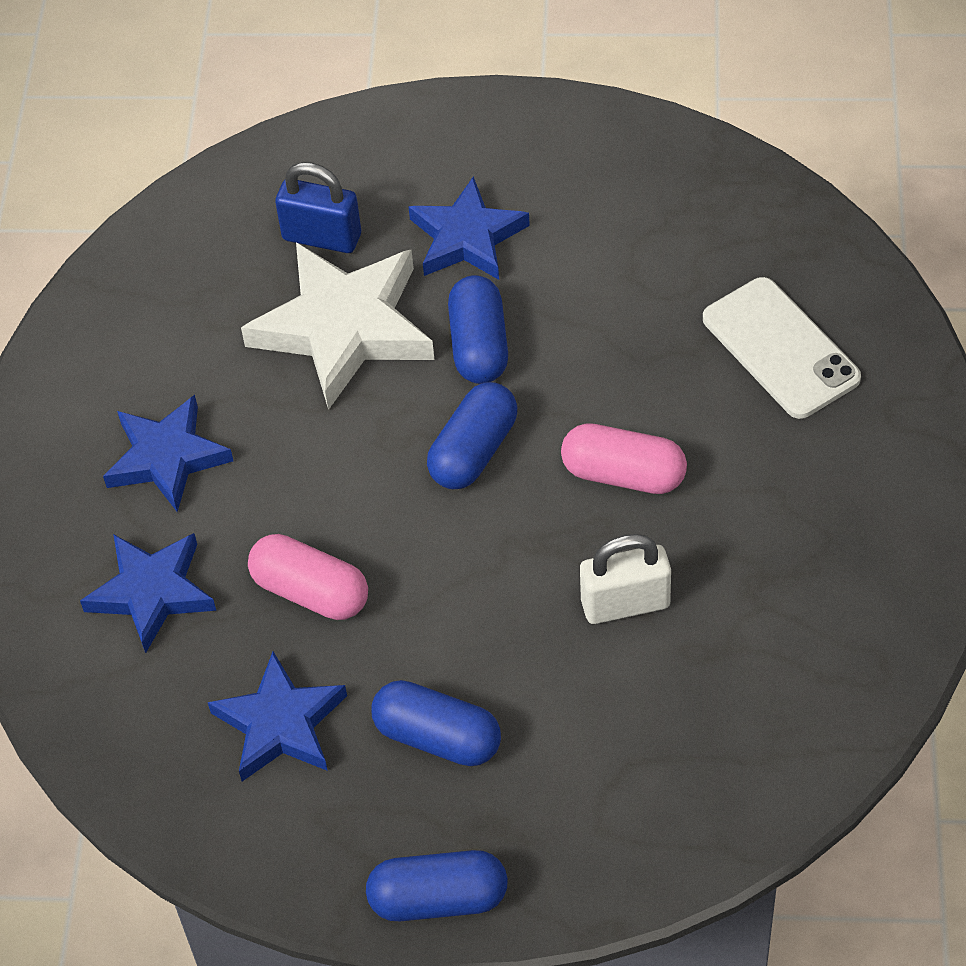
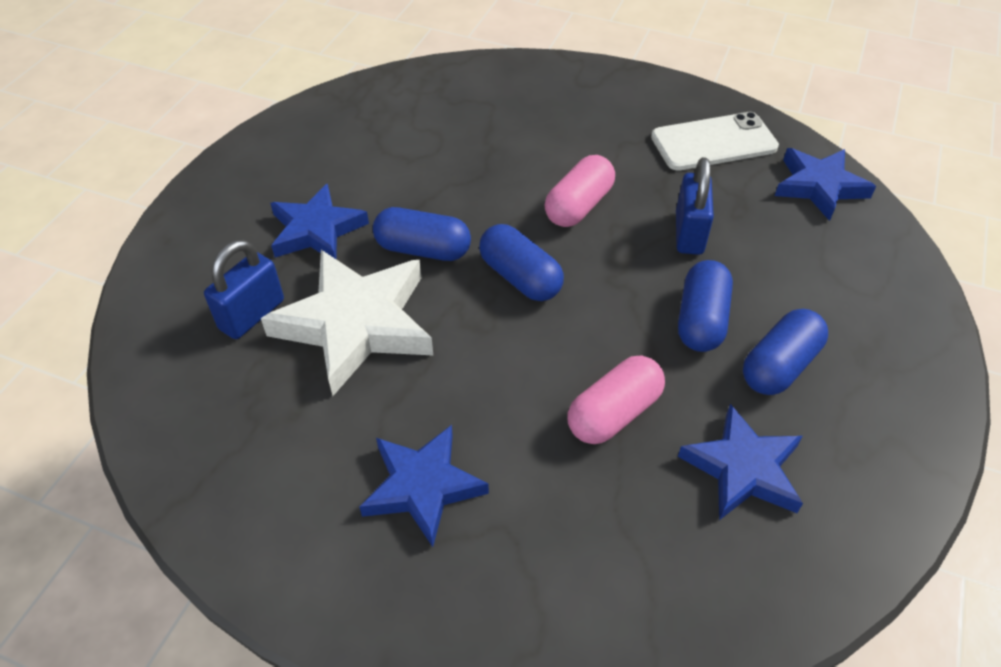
camera: 75 degrees left, 5 degrees down
blue star [80,533,216,653] -> blue star moved to [775,148,876,221]
blue capsule [366,850,508,921] -> blue capsule moved to [678,260,733,352]
white padlock [580,534,671,624] -> blue padlock [676,157,714,255]
white phone [703,277,861,419] -> white phone moved to [651,112,779,171]

